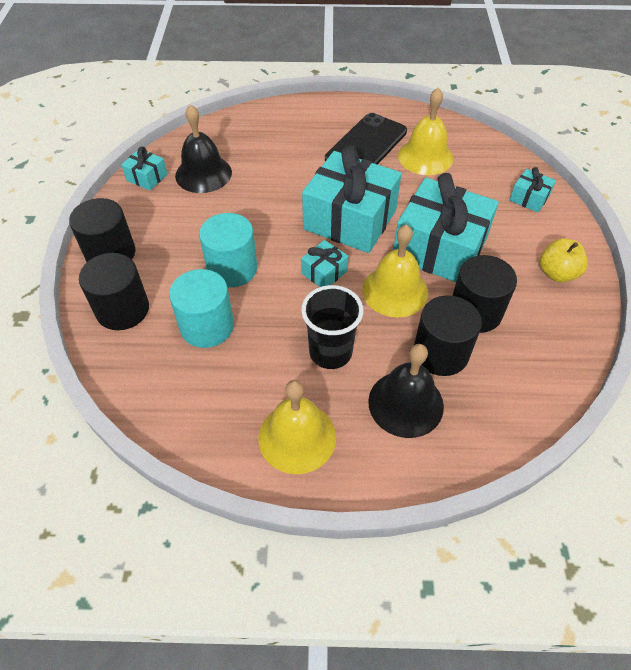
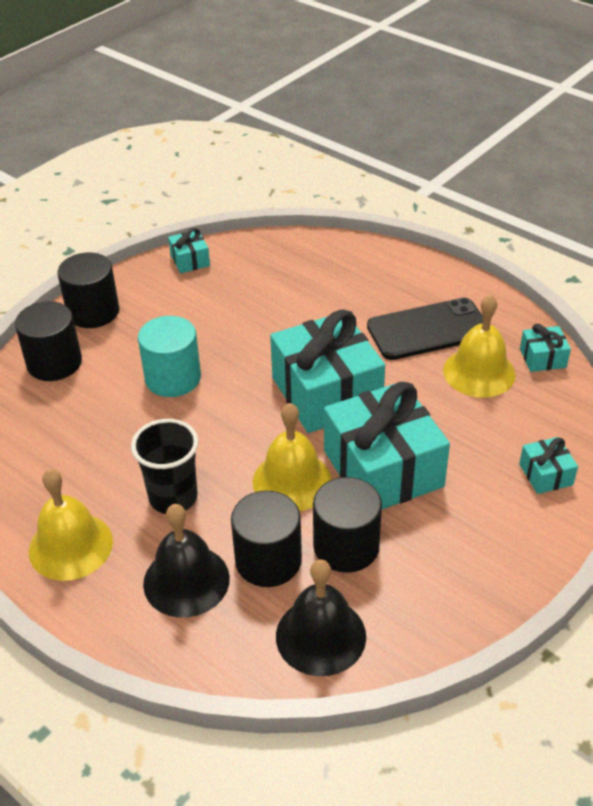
camera: 40 degrees right, 10 degrees down
turquoise cylinder [169,269,234,348] -> none
black bell [175,104,232,193] -> black bell moved to [276,559,366,676]
turquoise gift [301,240,348,287] -> turquoise gift moved to [520,324,571,372]
yellow apple [540,238,588,282] -> none

